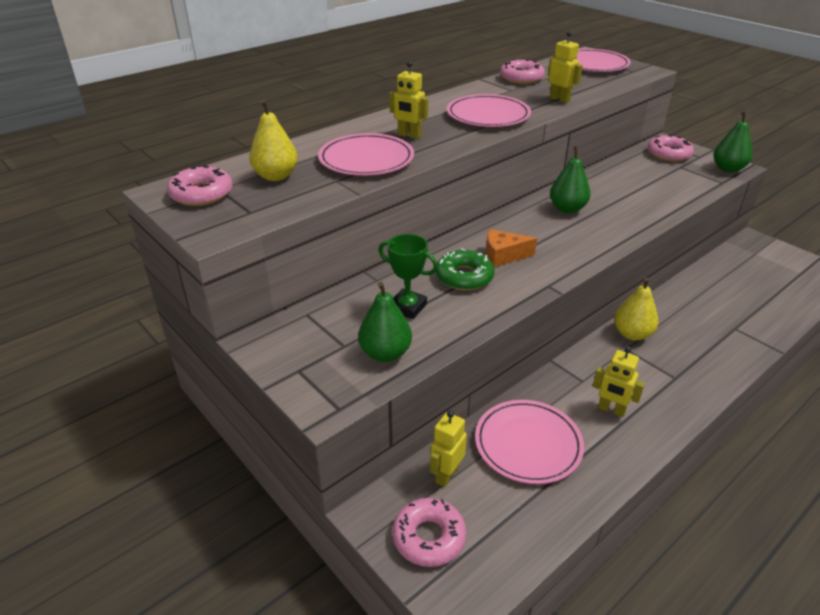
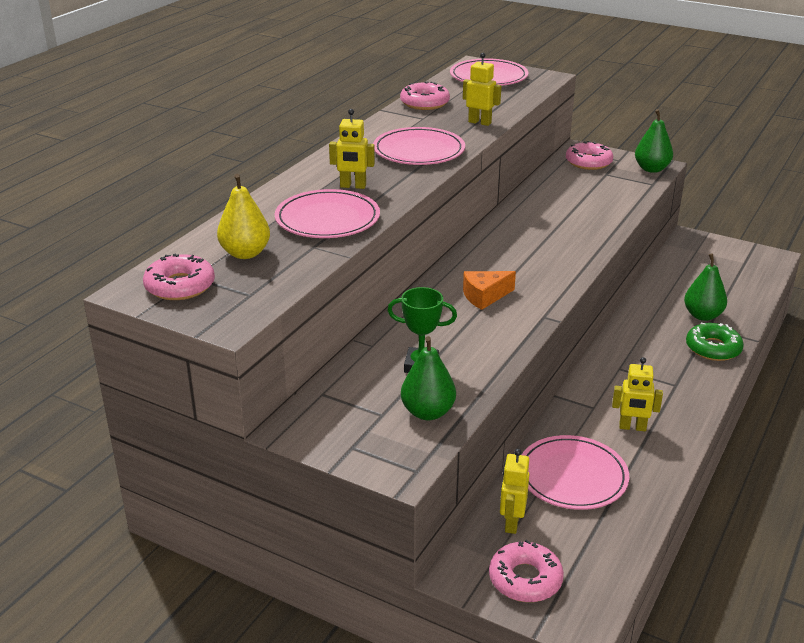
camera: 20 degrees left, 5 degrees down
green donut [436,248,495,291] -> green donut moved to [686,323,744,361]
green pear [550,146,590,213] -> green pear moved to [684,253,727,321]
yellow pear [614,278,658,340] -> none

